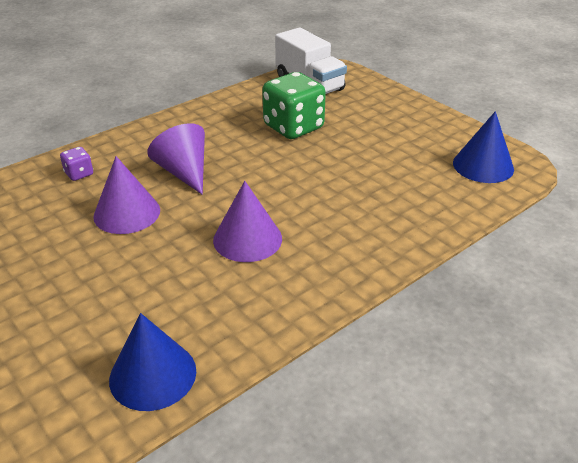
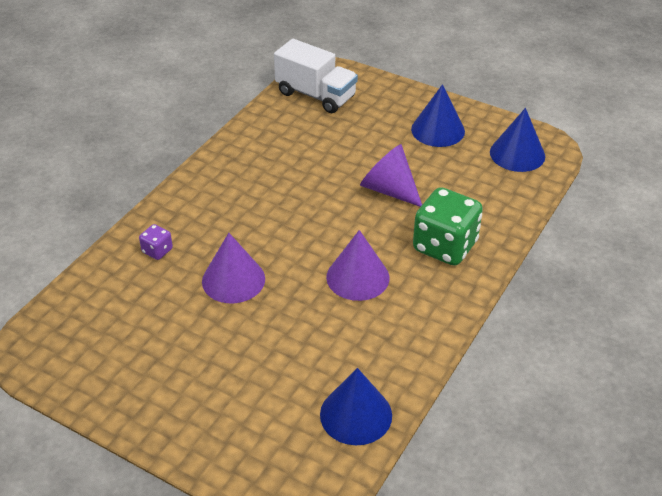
camera: 20 degrees left, 5 degrees up
purple cone [147,123,205,195] -> purple cone moved to [360,144,422,207]
green dice [263,72,326,139] -> green dice moved to [413,187,483,266]
none -> blue cone [411,84,465,147]

